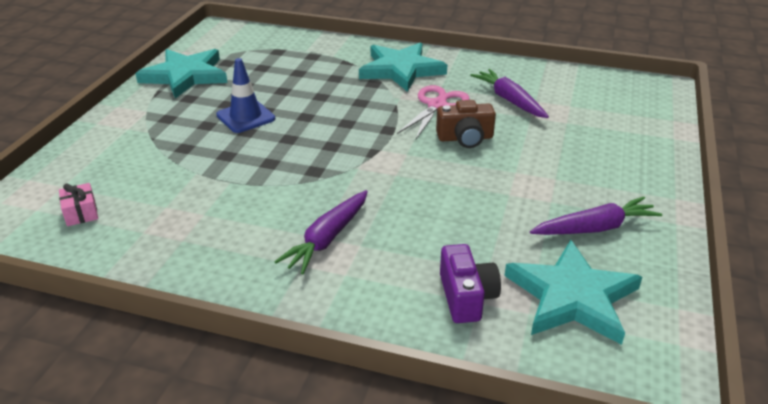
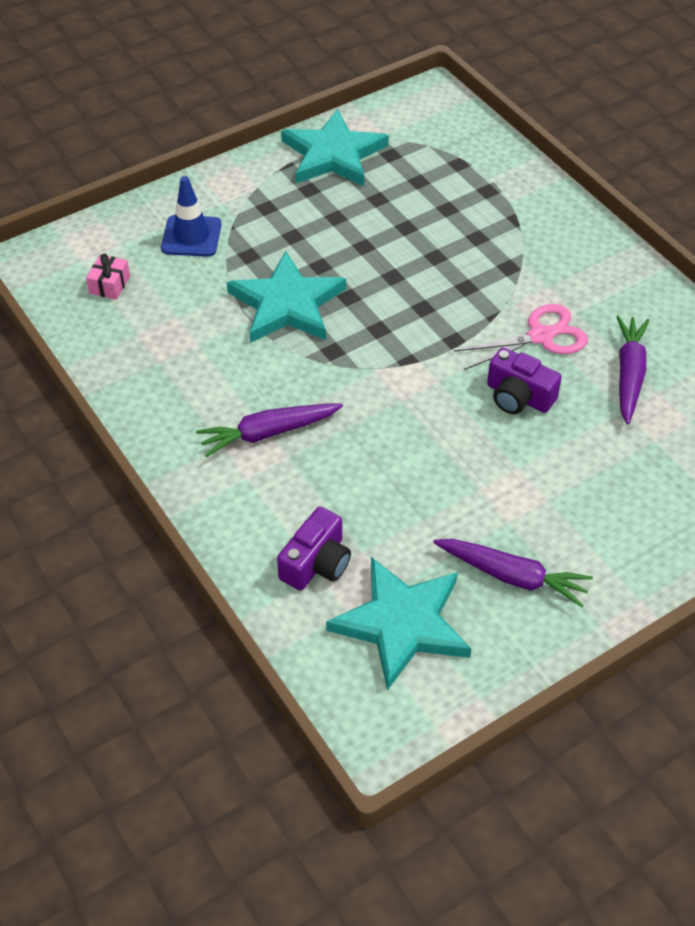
camera: 40 degrees right, 15 degrees up
blue traffic cone [216,58,275,133] -> blue traffic cone moved to [161,176,221,257]
turquoise star [359,42,447,92] -> turquoise star moved to [227,251,346,343]
brown camera [436,100,496,148] -> purple camera [487,348,562,414]

